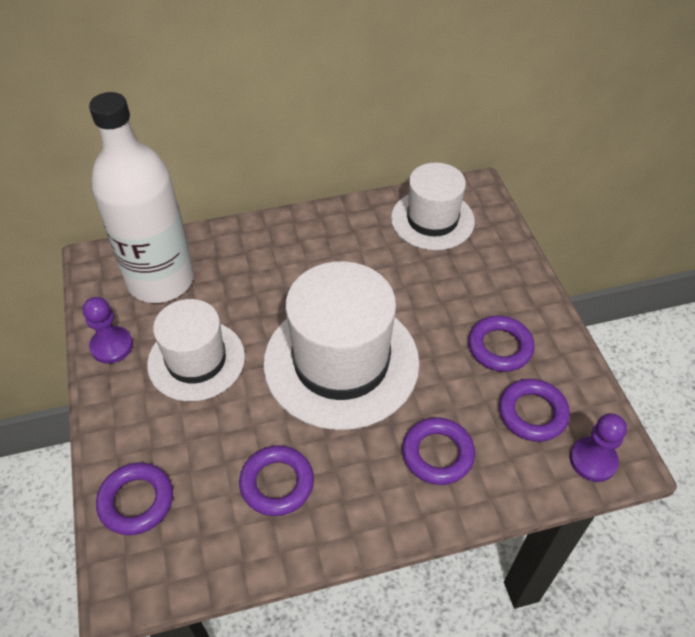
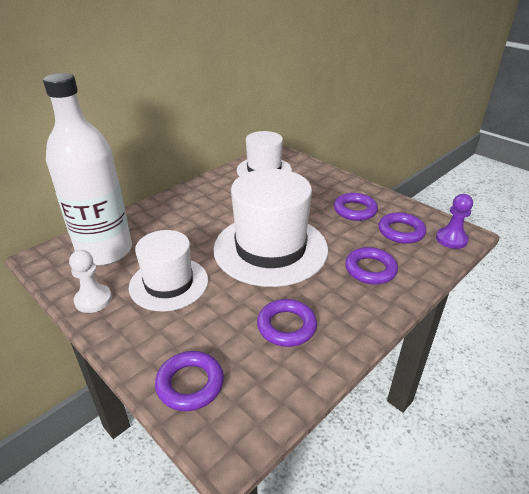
camera: 30 degrees left, 15 degrees down
purple pawn [83,297,133,364] -> white pawn [69,250,112,313]

